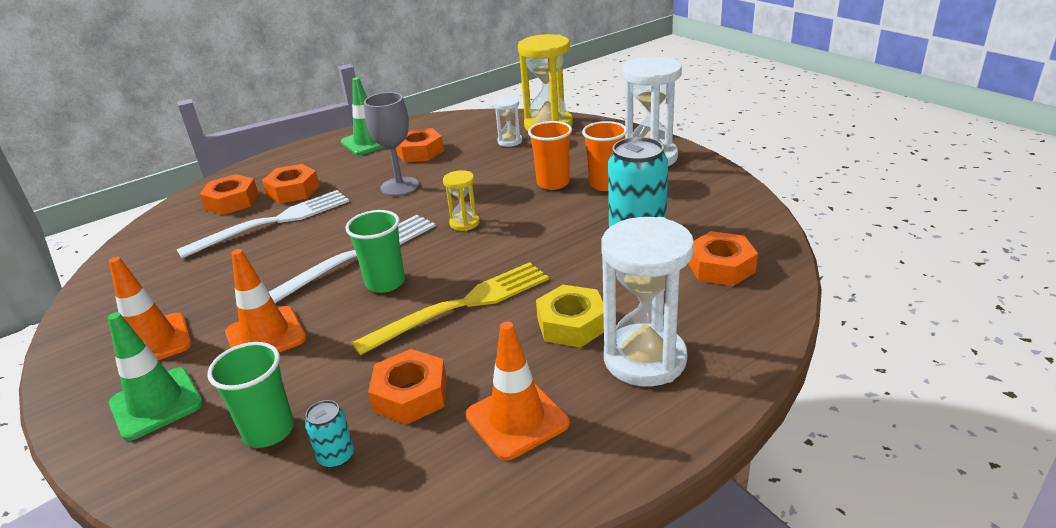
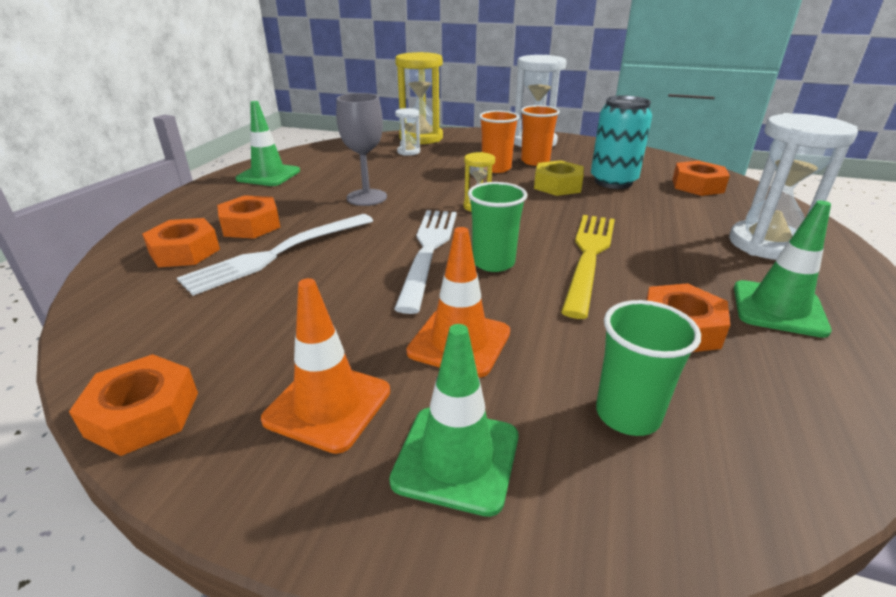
camera: 40 degrees left, 0 degrees up
white fork [177,190,349,259] -> white fork turned 150 degrees counterclockwise [177,214,373,296]
turquoise can [305,400,354,469] -> none
orange nut [396,128,444,162] -> orange nut moved to [69,354,198,456]
orange traffic cone [466,322,570,460] -> green traffic cone [734,200,832,338]
yellow nut [536,285,604,348] -> yellow nut moved to [534,160,584,196]

